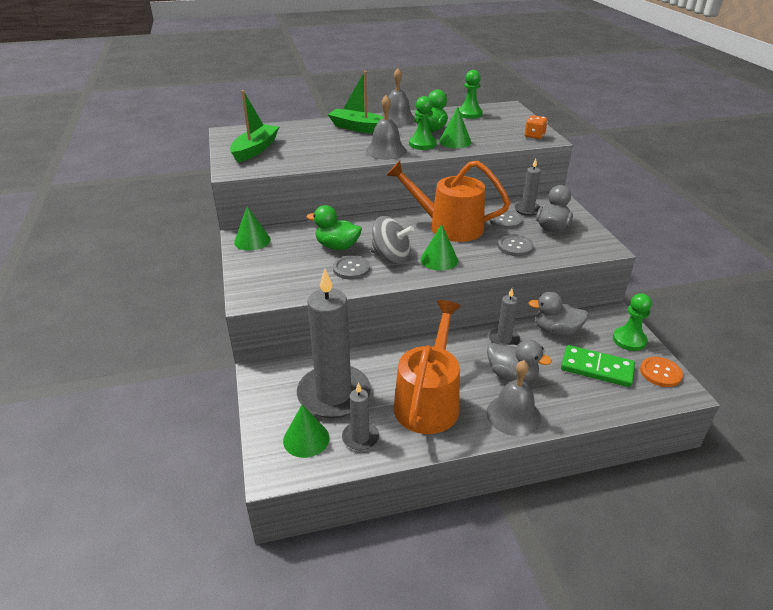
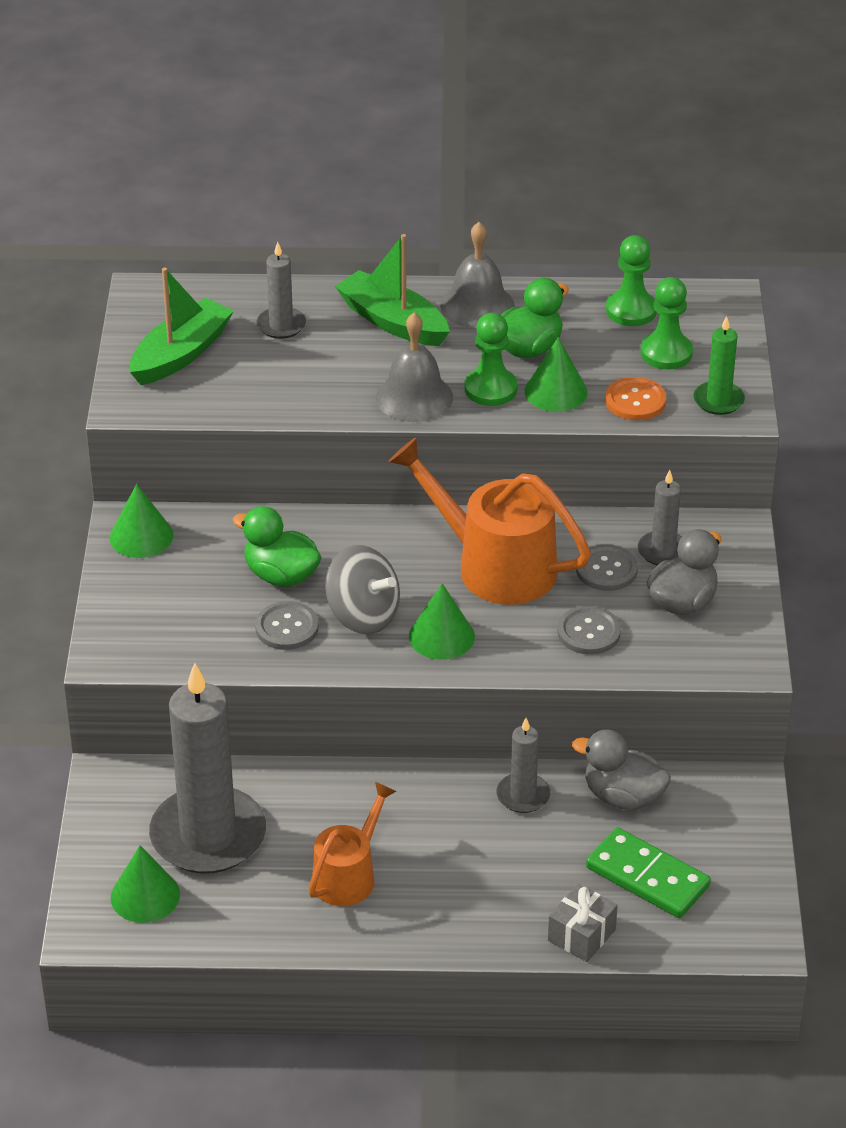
camera: 15 degrees right, 5 degrees up
grey candle [342,382,379,450] -> grey candle moved to [256,242,306,339]
orange watering can [394,300,461,434] -> orange watering can [308,782,396,906], size x0.60
grey bell [486,360,541,436] -> none
grey duck [487,339,552,382] -> none
orange dice [524,115,548,139] -> green candle [694,316,745,415]
green pawn [613,293,652,351] -> green pawn moved to [641,277,693,369]
orange button [640,357,683,387] -> orange button moved to [605,377,666,420]
none -> grey gift [548,884,618,962]

